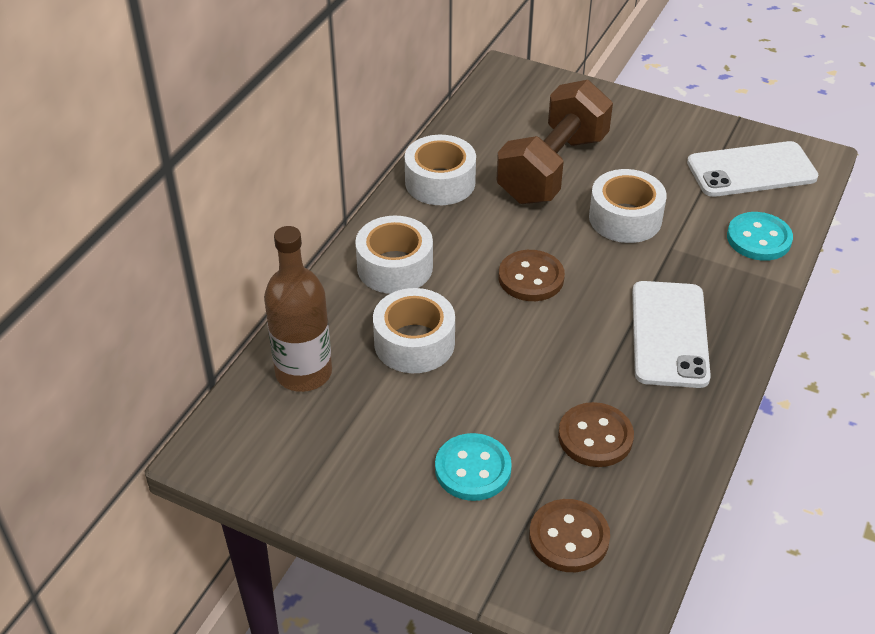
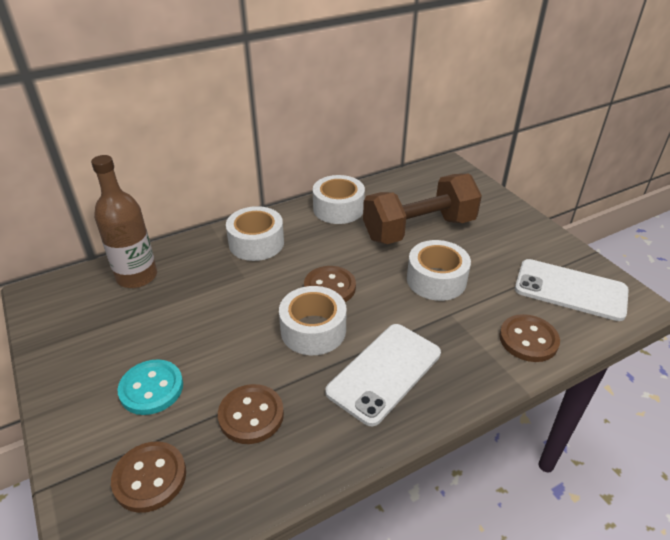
camera: 35 degrees right, 5 degrees down
white tape [373,288,455,373] -> white tape moved to [279,286,347,355]
turquoise button [727,212,793,261] -> brown button [499,314,560,362]

